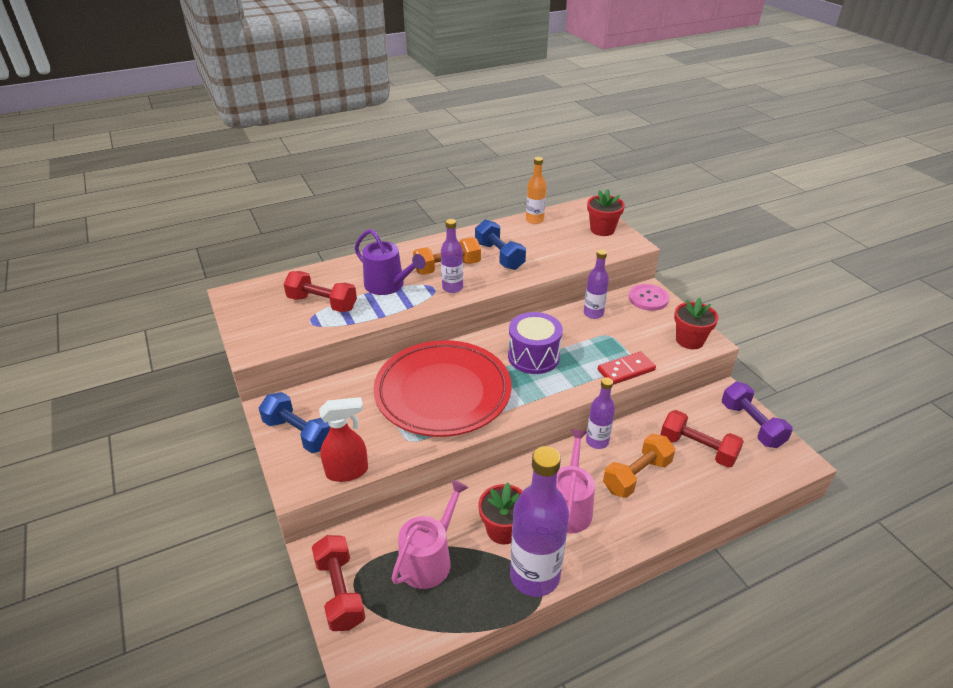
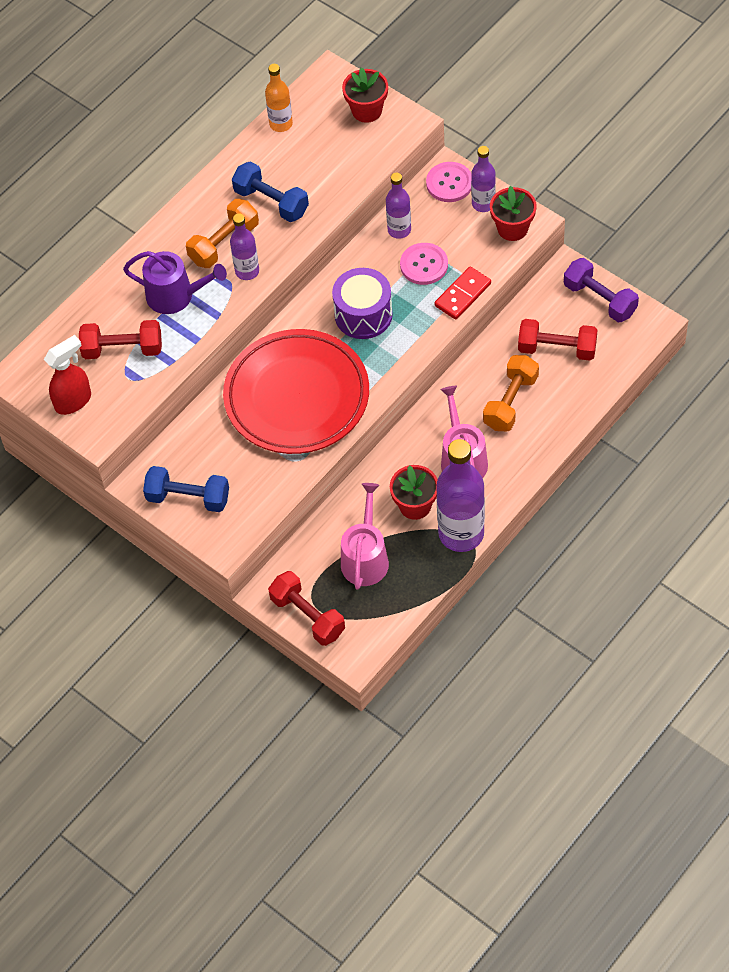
camera: 20 degrees left, 20 degrees up
red spray bottle [319,397,368,482] -> red spray bottle moved to [44,335,91,415]
purple bottle [586,377,615,449] -> purple bottle moved to [471,146,496,212]
none -> pink button [400,243,448,285]

